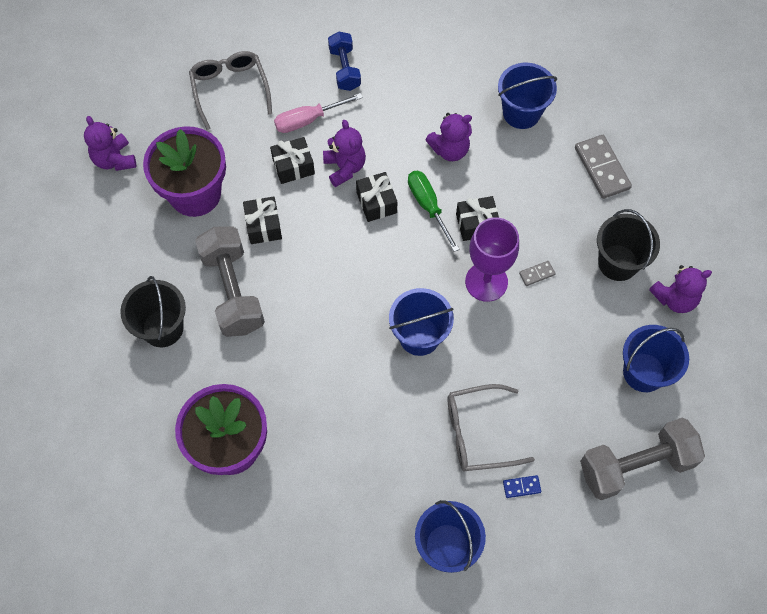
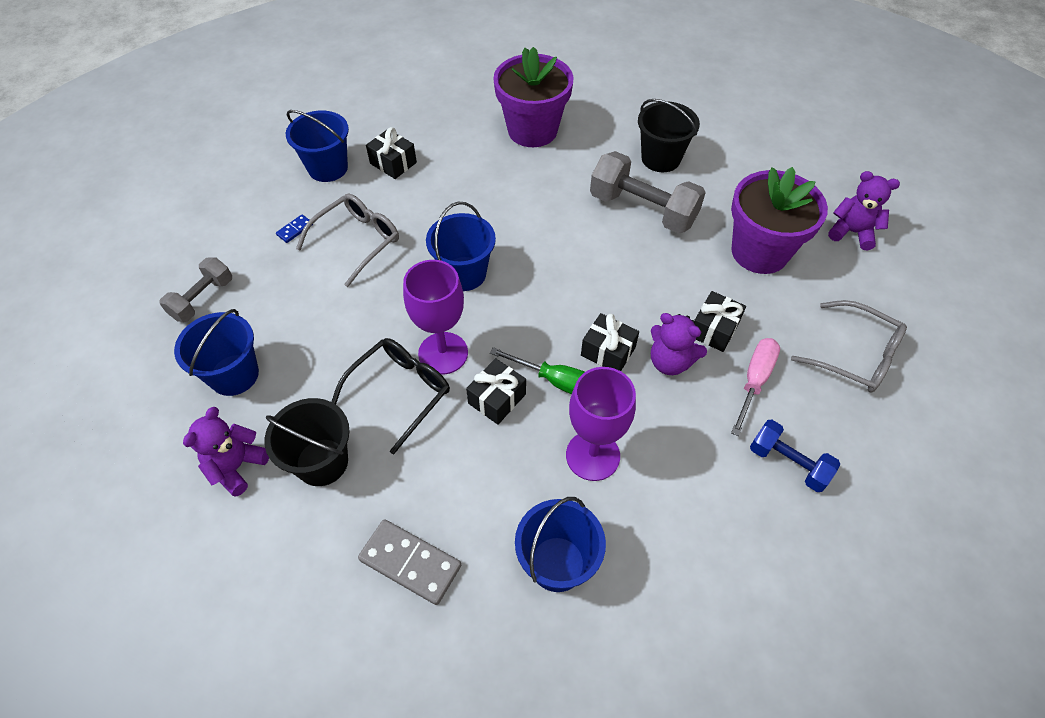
camera: 140 degrees right, 10 degrees down
black gift [243,196,282,244] -> black gift moved to [366,127,417,179]
purple teddy bear [425,113,472,161] -> purple goblet [566,367,636,481]
grey domino [519,261,555,286] -> black glasses [331,338,450,454]
grey dumbbell [580,418,705,500] -> grey dumbbell [159,257,232,322], size x0.60

